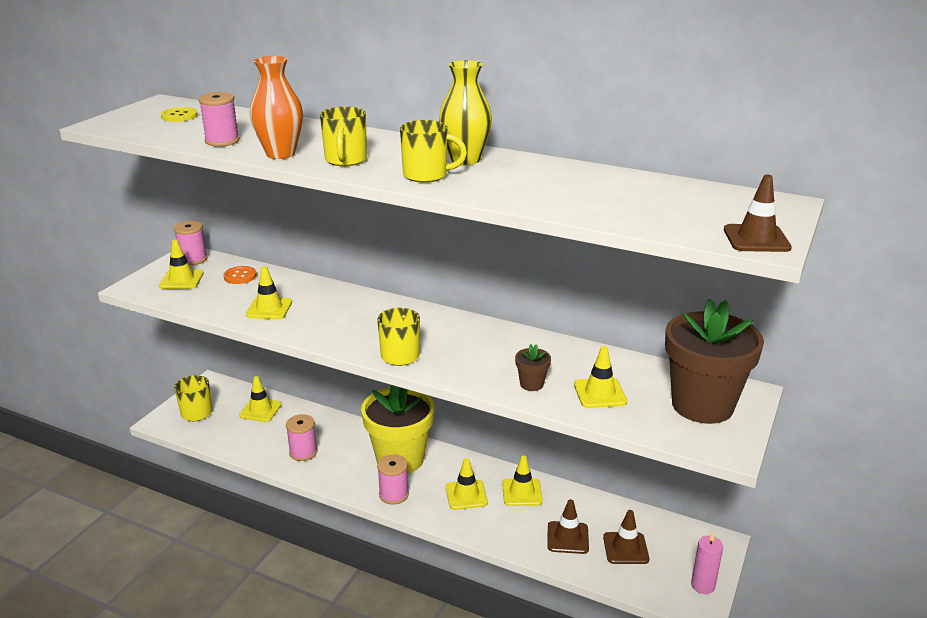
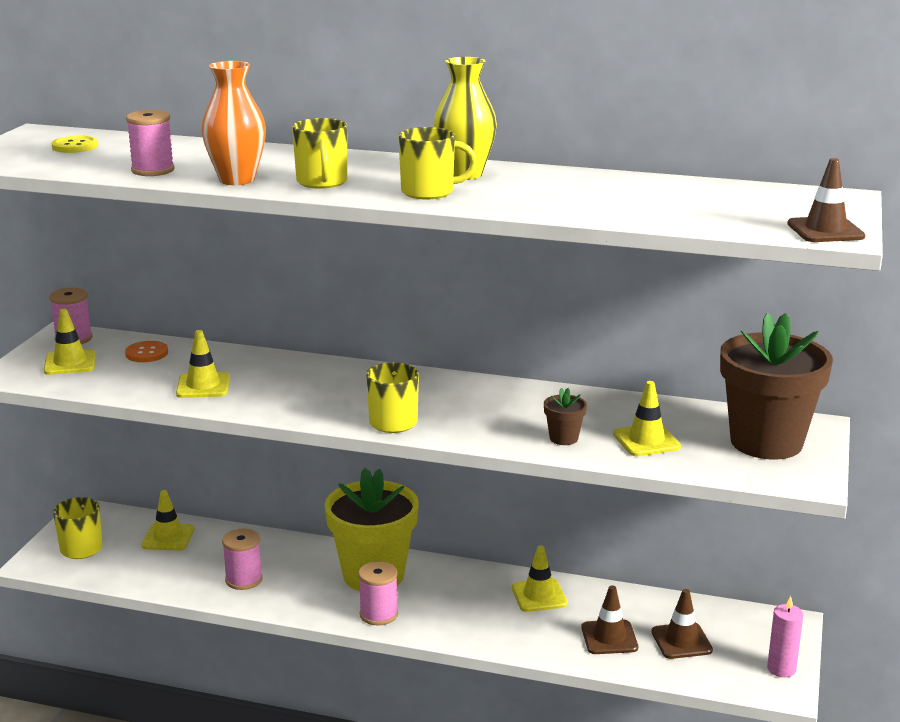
camera: 10 degrees left, 5 degrees down
yellow traffic cone [446,458,488,510] -> none

